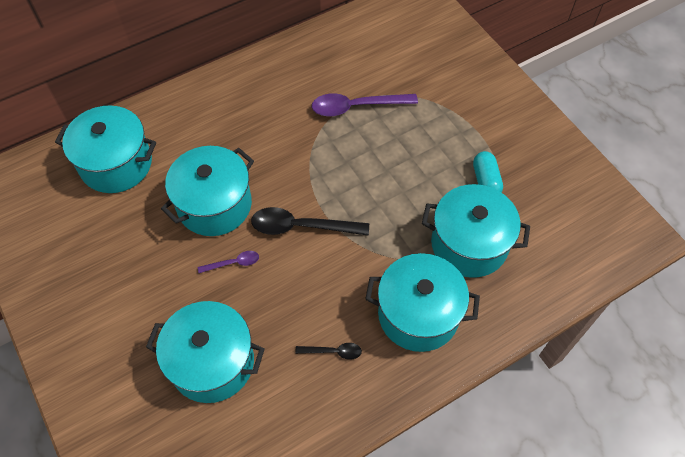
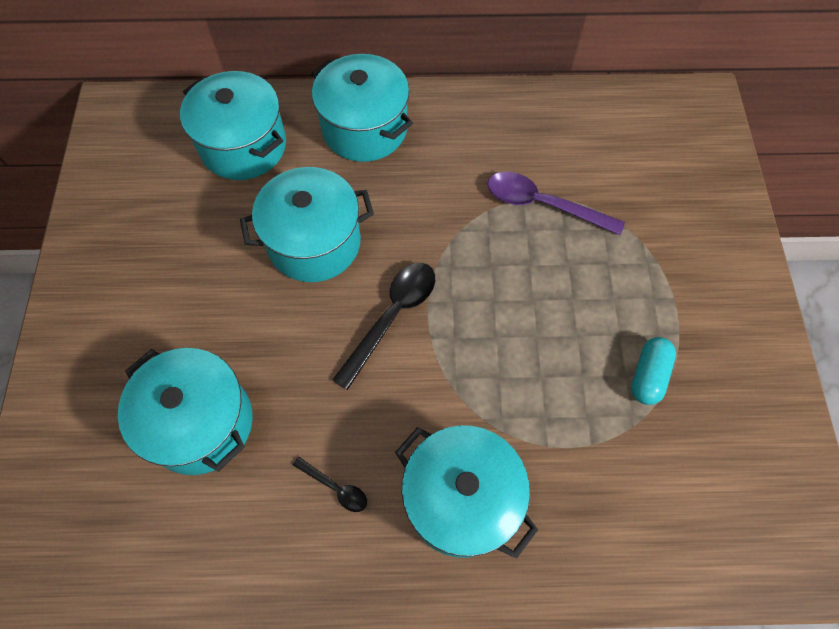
camera: 30 degrees right, 5 degrees up
purple spoon [198,251,259,273] -> none
black spoon [251,207,369,236] -> black spoon turned 90 degrees clockwise [333,263,435,390]
turquoise pot [422,184,530,278] -> turquoise pot moved to [312,54,413,162]

